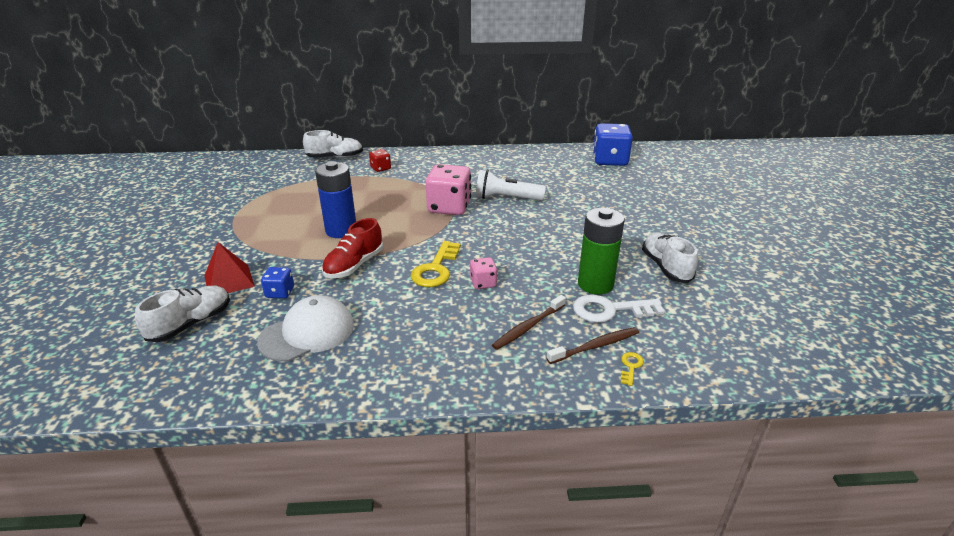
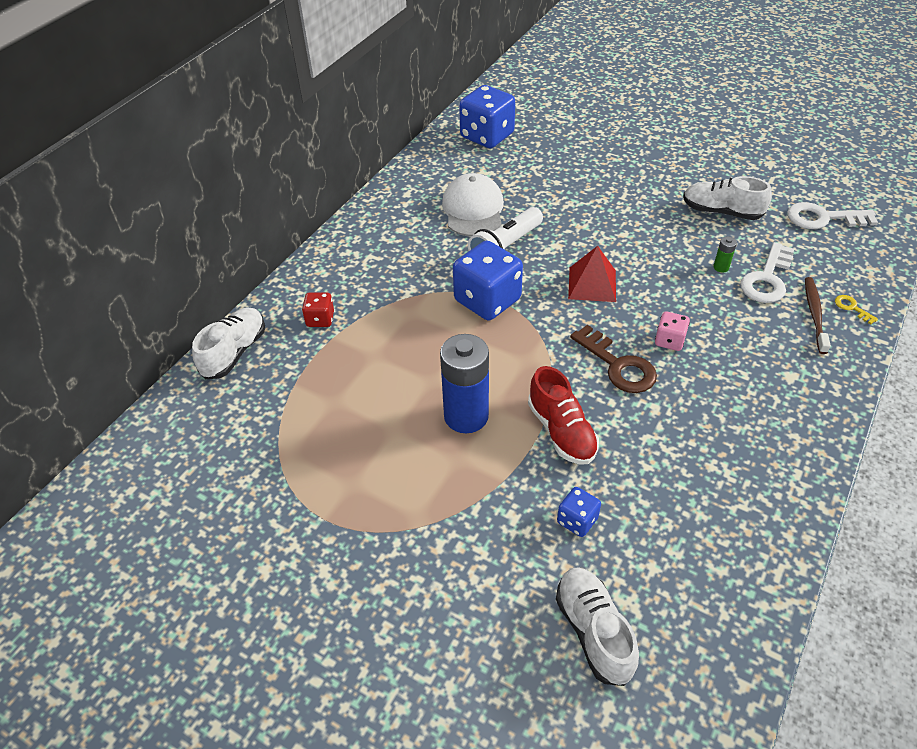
camera: 55 degrees left, 15 degrees up
red pyramid [204,242,255,293] -> red pyramid moved to [568,246,616,302]
white cap [257,295,354,362] -> white cap moved to [442,173,504,236]
yellow key [411,241,461,287] -> brown key [570,325,657,393]
pink dice [426,164,471,215] -> blue dice [453,241,523,320]
brown toothbrush [492,295,566,350] -> none
green battery [578,208,625,294] -> green battery [713,237,737,272], size x0.40
none -> white key [787,202,878,229]

